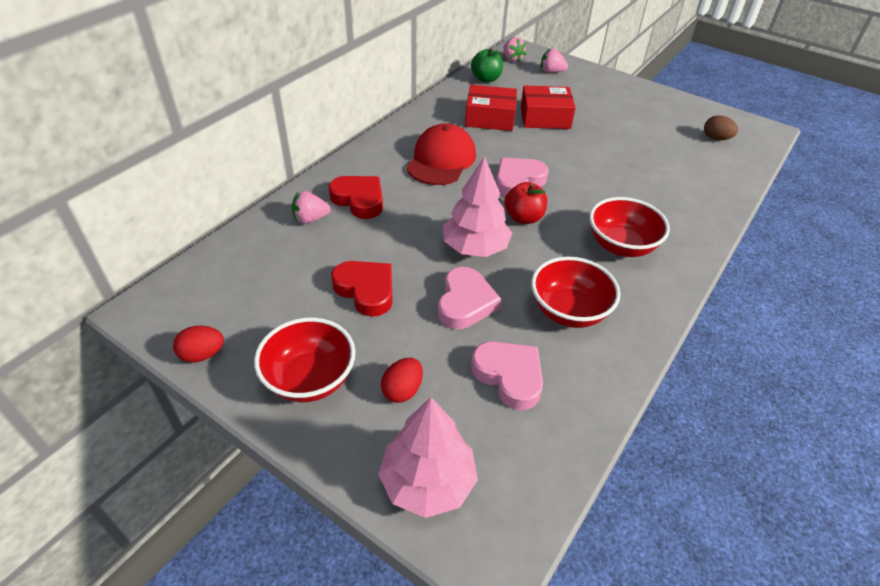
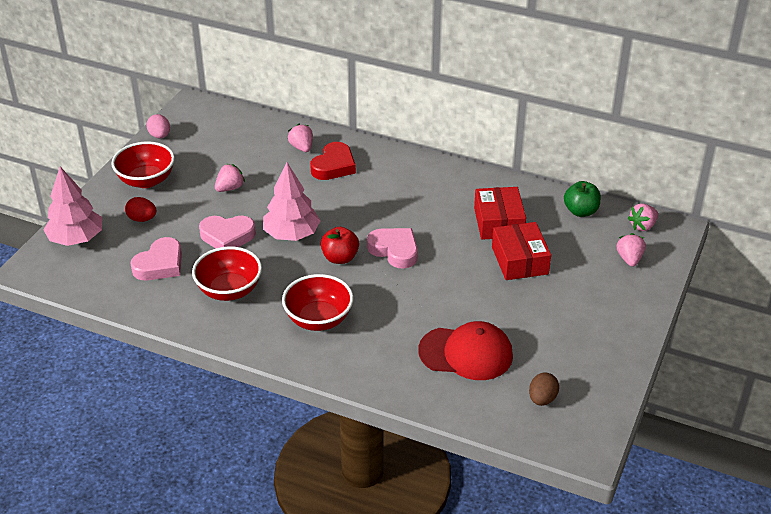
camera: 80 degrees right, 5 degrees down
red egg [173,326,224,362] -> pink egg [147,114,170,138]
red heart [331,261,393,317] -> pink strawberry [215,164,245,192]
red cap [406,123,476,185] -> red cap moved to [418,321,513,380]

